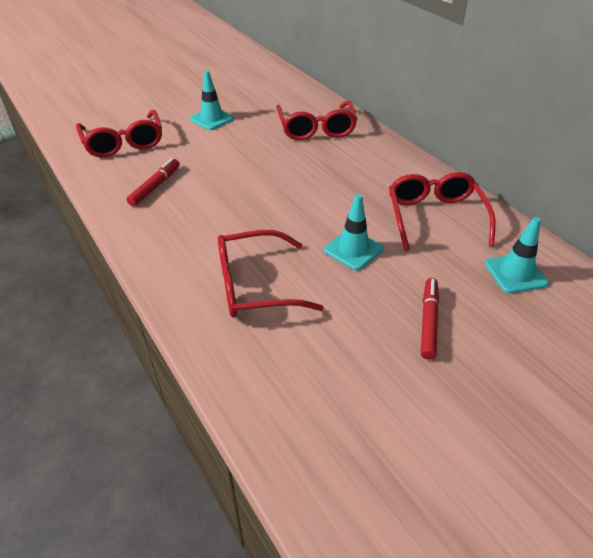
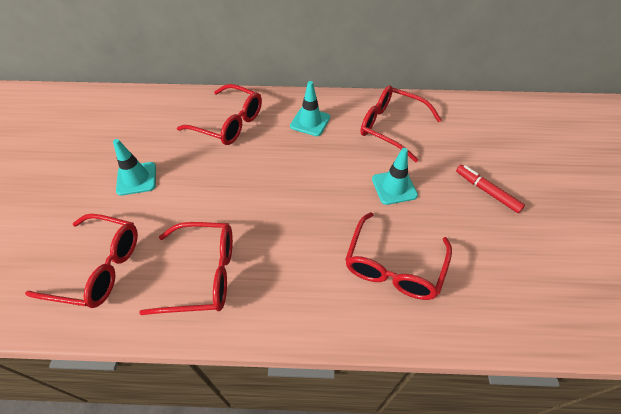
camera: 55 degrees left, 10 degrees up
red marker [126,158,180,206] -> red glasses [139,222,233,315]
turquoise traffic cone [485,217,548,293] -> turquoise traffic cone moved to [290,81,330,136]

